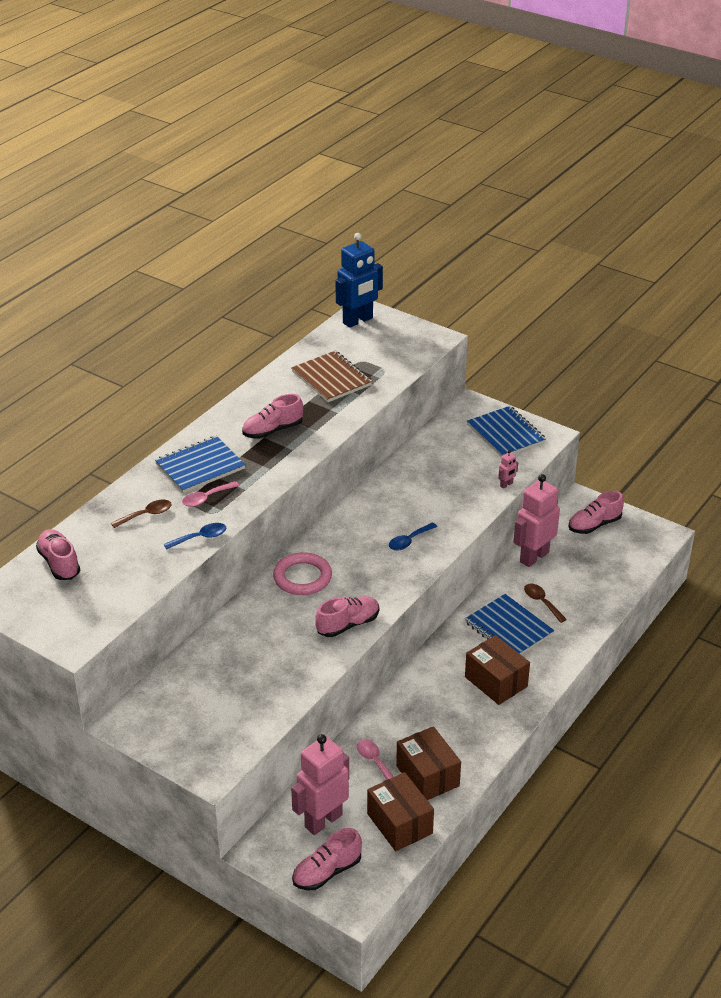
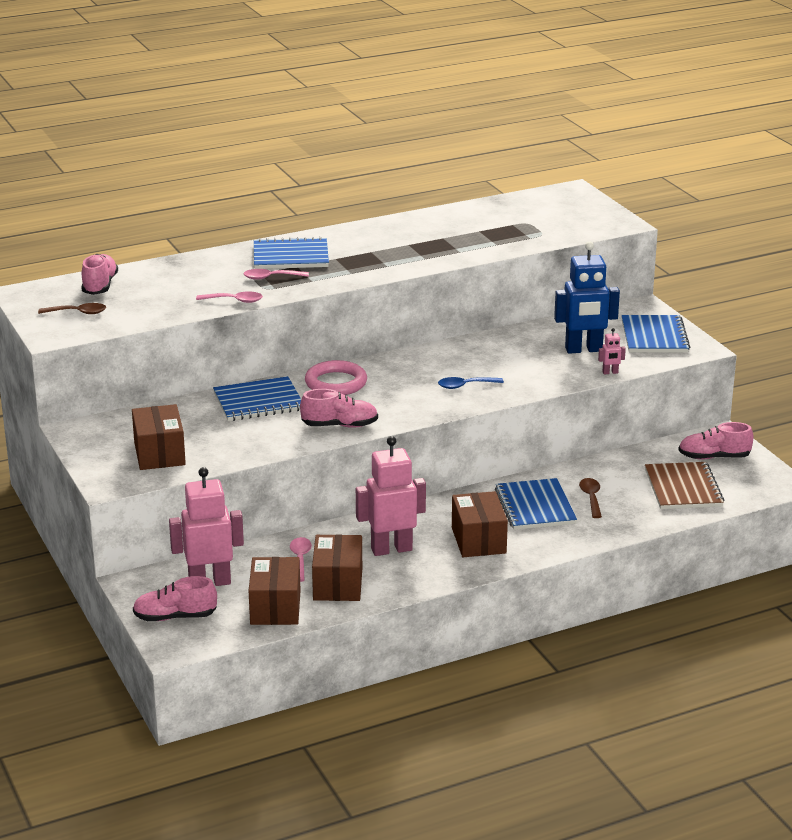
camera: 30 degrees right, 10 degrees down
brown spoon [111,499,172,528] -> brown spoon moved to [38,303,106,314]
blue spoon [164,523,226,550] -> pink spoon [196,291,263,303]
pink shoe [242,394,303,439] -> none
brown notebook [291,351,372,402] -> brown notebook moved to [645,462,724,509]
blue robot [335,233,383,328] -> blue robot moved to [554,242,620,354]
pink robot [514,474,560,567] -> pink robot moved to [356,436,426,556]
none -> brown box [132,404,186,470]
none -> blue notebook [213,376,301,421]

